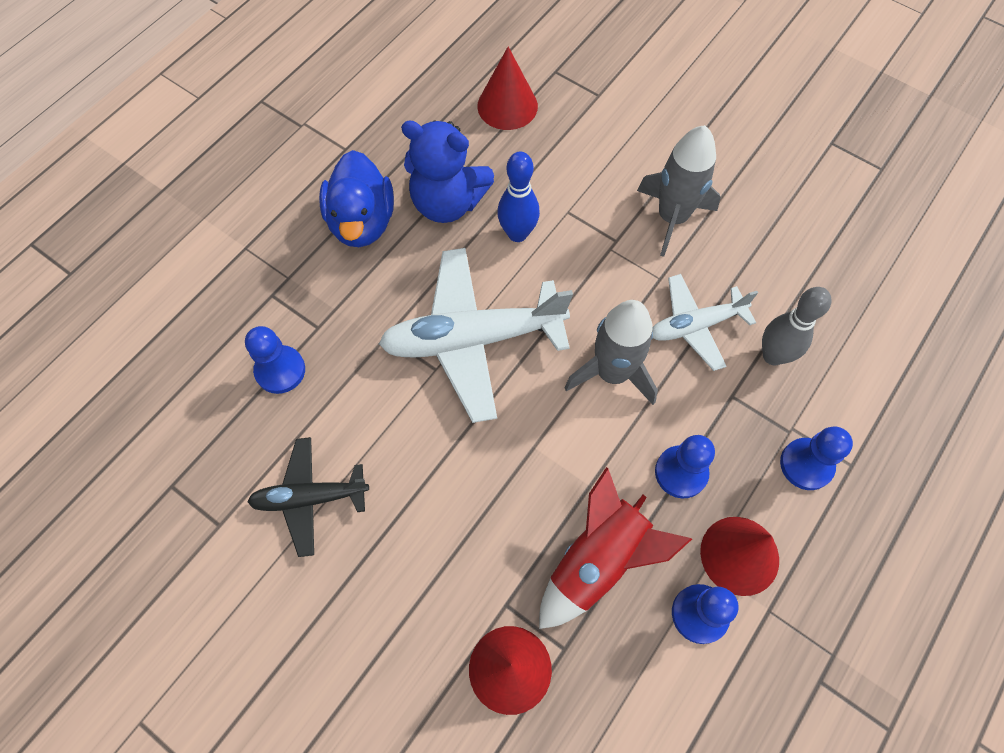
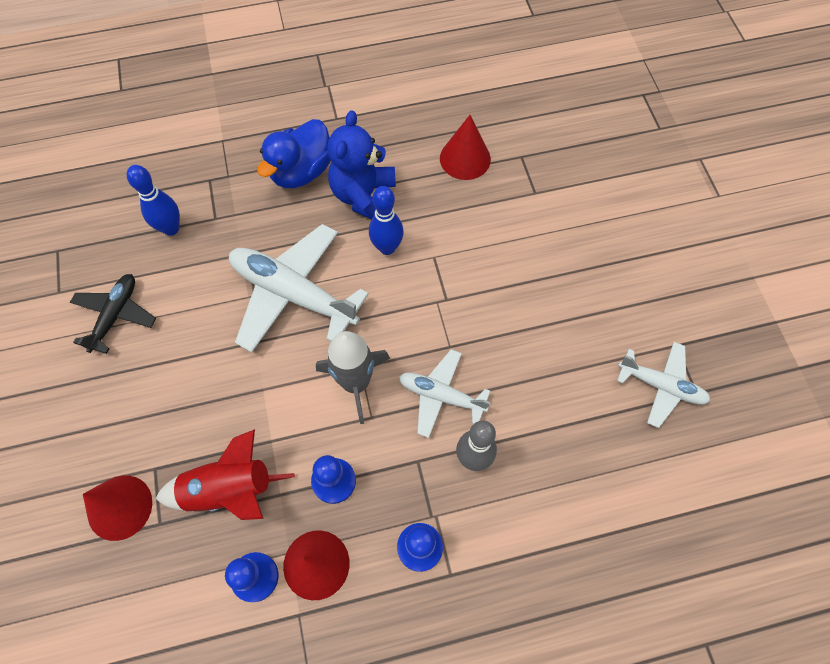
camera: 40 degrees right, 0 degrees up
blue pawn [245,326,305,394] -> blue bowling pin [127,165,180,236]
black plane [247,437,369,557] -> black plane turned 75 degrees clockwise [70,274,156,354]
blue teddy bear [401,120,494,223] -> blue teddy bear turned 45 degrees clockwise [327,110,396,219]
grey rocket [637,125,721,257] -> none
none -> white plane [617,342,710,428]

